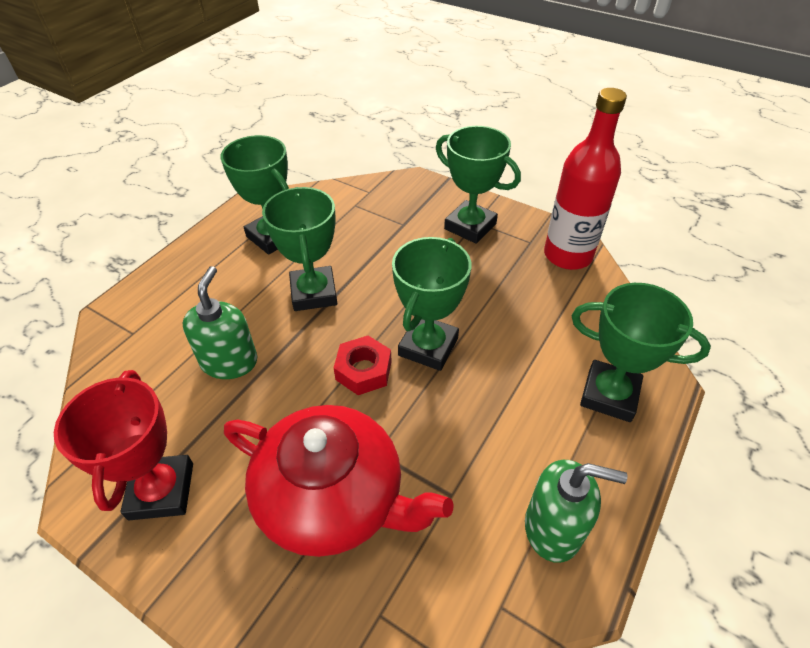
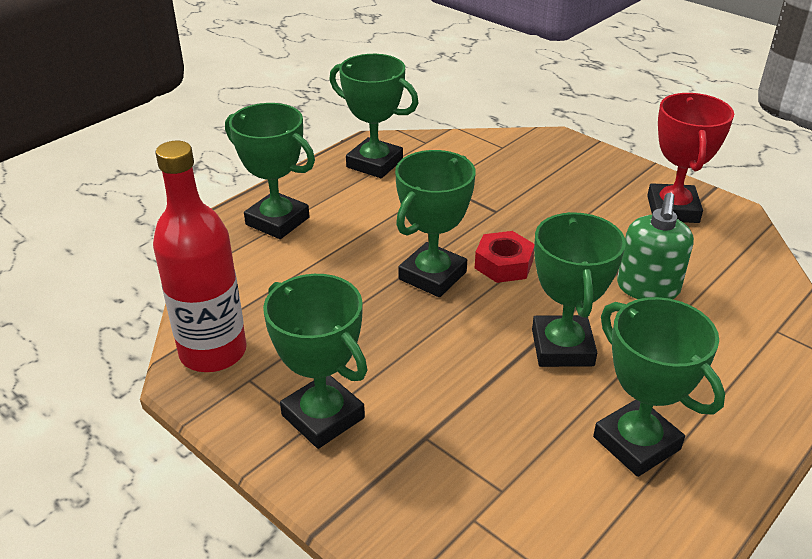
camera: 170 degrees left, 10 degrees down
red teapot [224,405,453,557] -> none
green soap dispenser [525,460,628,563] -> green trophy [329,54,419,178]

